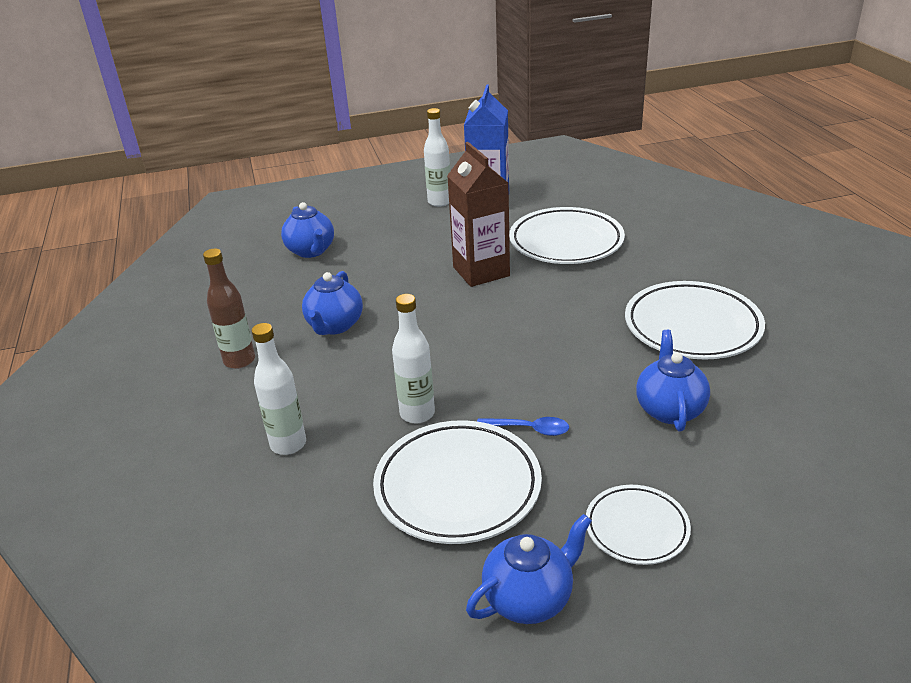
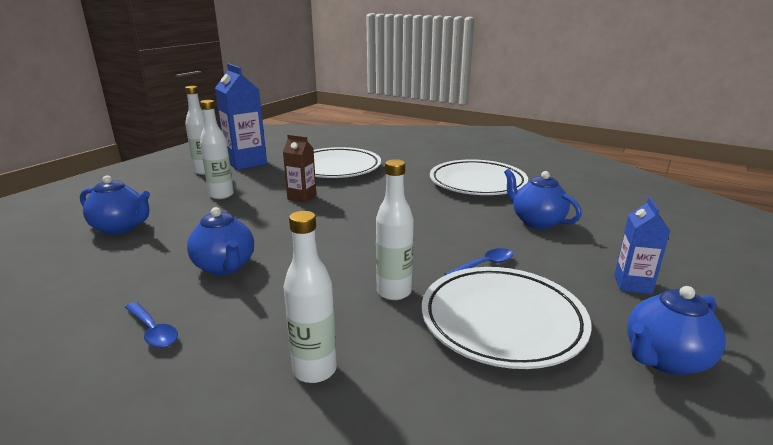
camera: 45 degrees left, 10 degrees down
brown bottle [203,249,255,369] -> blue spoon [125,302,178,348]
brown carton [447,142,510,287] -> brown carton [283,135,316,203], size x0.56
blue teapot [466,514,592,624] -> blue teapot turned 135 degrees counterclockwise [627,286,726,375]
white plate [586,485,691,565] -> blue carton [614,197,670,294]
none -> white bottle [200,100,234,199]

